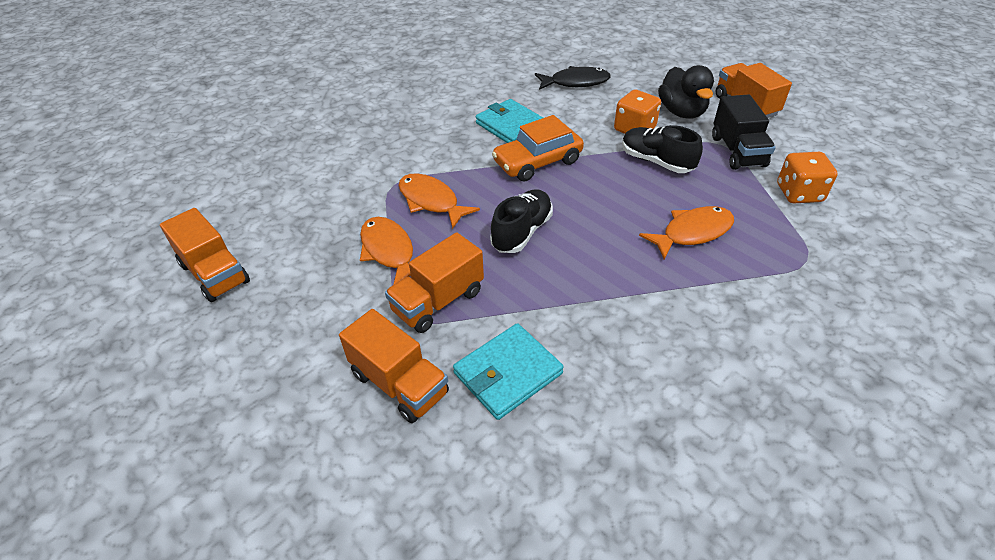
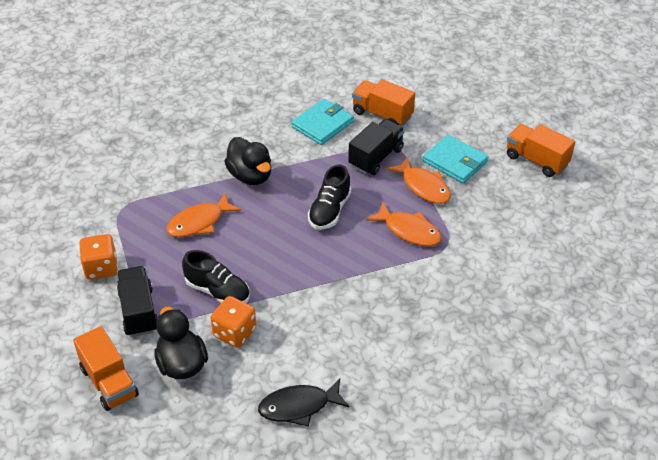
camera: 170 degrees right, 0 degrees up
orange truck [385,232,484,333] -> black truck [348,119,405,175]
turquoise wallet [476,99,543,143] -> turquoise wallet moved to [423,135,488,184]
orange car [492,115,584,182] -> none
none -> black duck [224,137,271,185]

